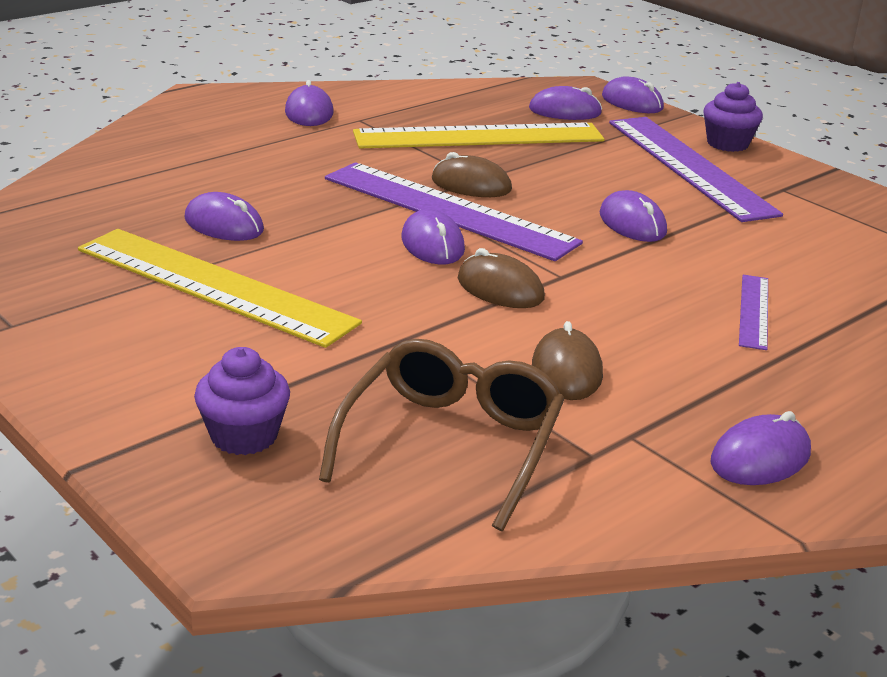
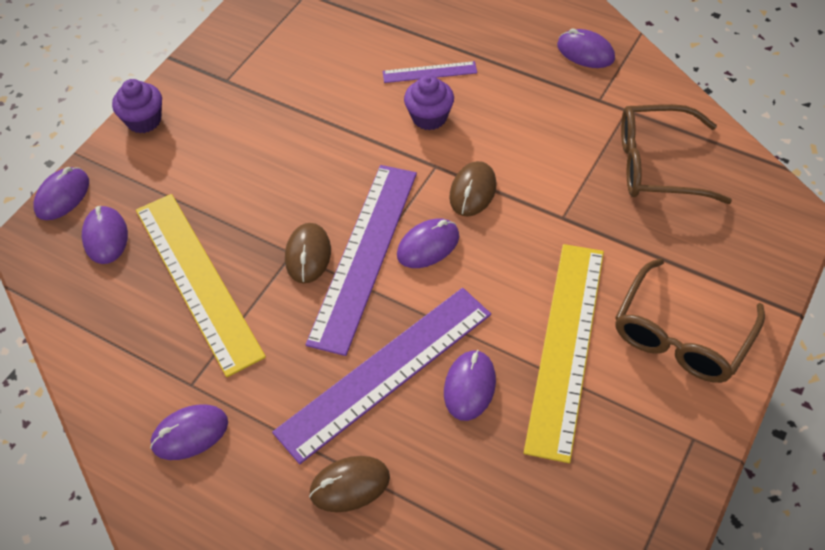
camera: 105 degrees left, 25 degrees up
purple cupcake [194,347,290,455] -> purple cupcake moved to [404,75,454,130]
brown mouse [532,321,603,400] -> brown mouse moved to [309,456,390,512]
purple mouse [600,190,667,242] -> none
purple ruler [609,117,783,222] -> purple ruler moved to [272,288,491,464]
none -> brown glasses [615,258,765,383]

